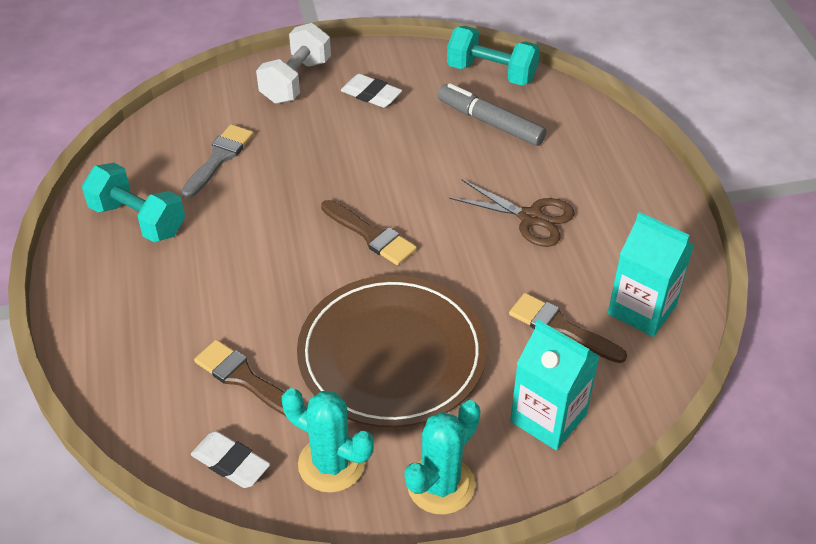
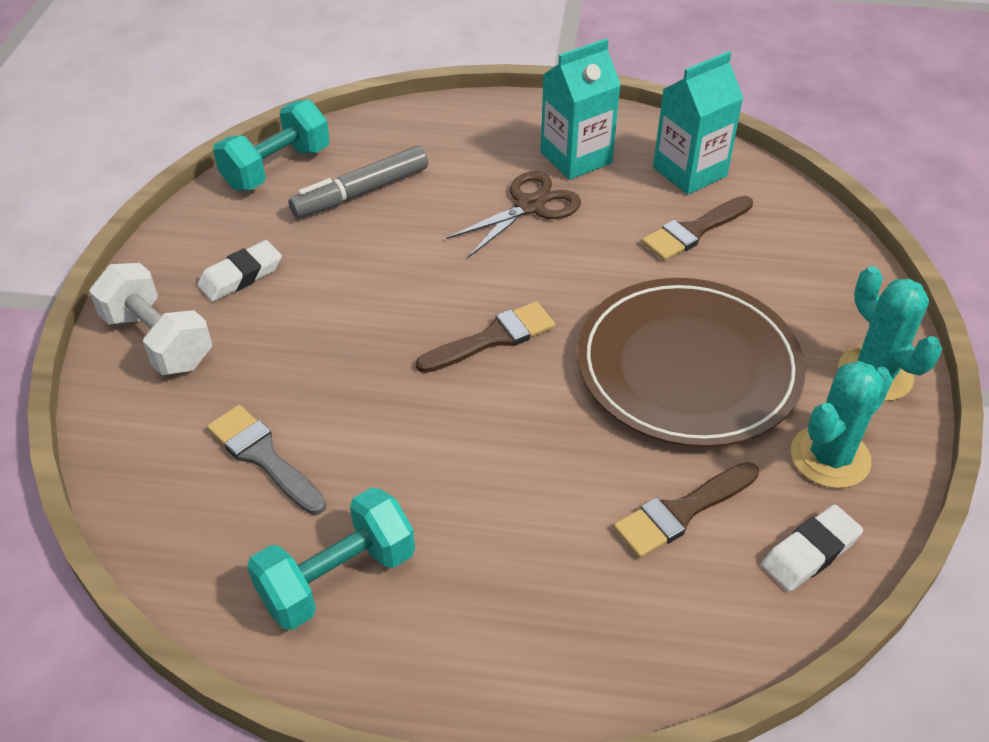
camera: 70 degrees left, 0 degrees up
turquoise carton [510,320,600,450] -> turquoise carton moved to [541,38,621,180]

